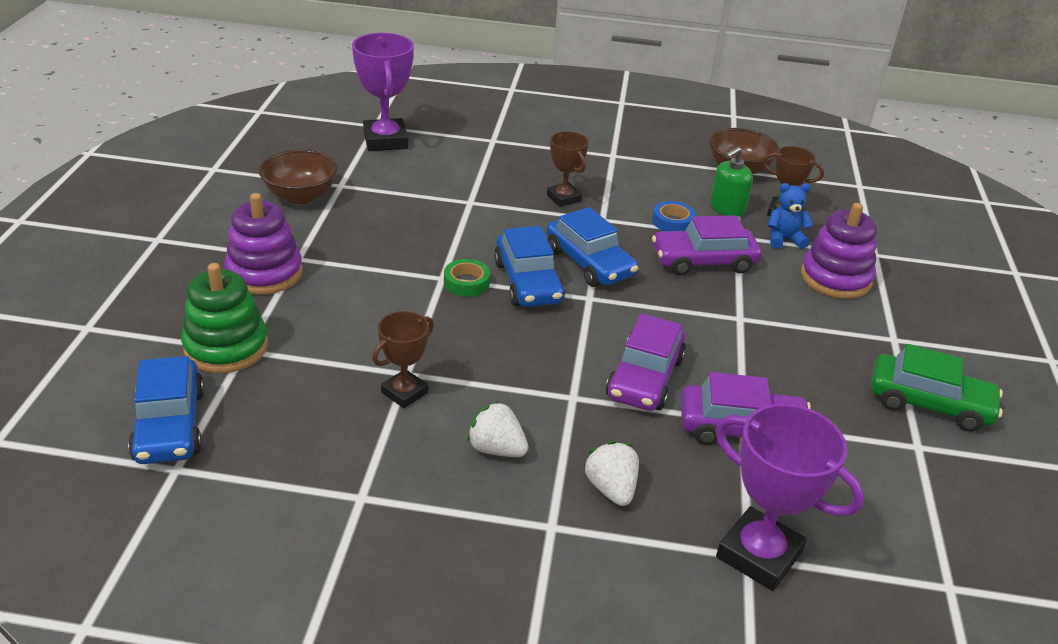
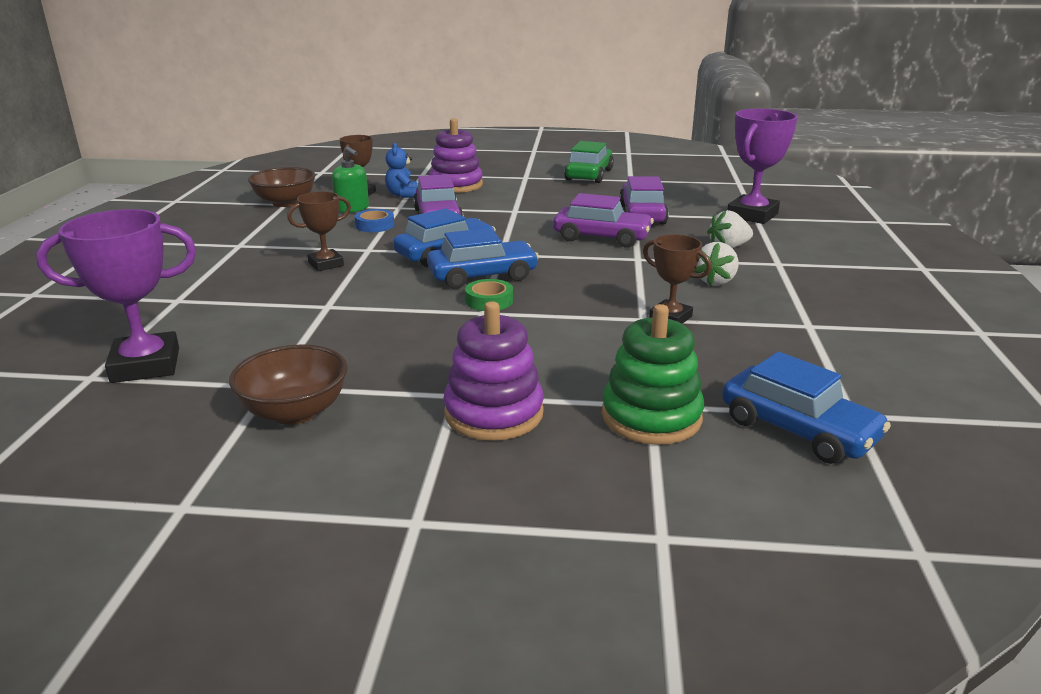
camera: 90 degrees left, 10 degrees down
blue car [128,356,204,464] -> blue car turned 60 degrees clockwise [722,352,891,464]

